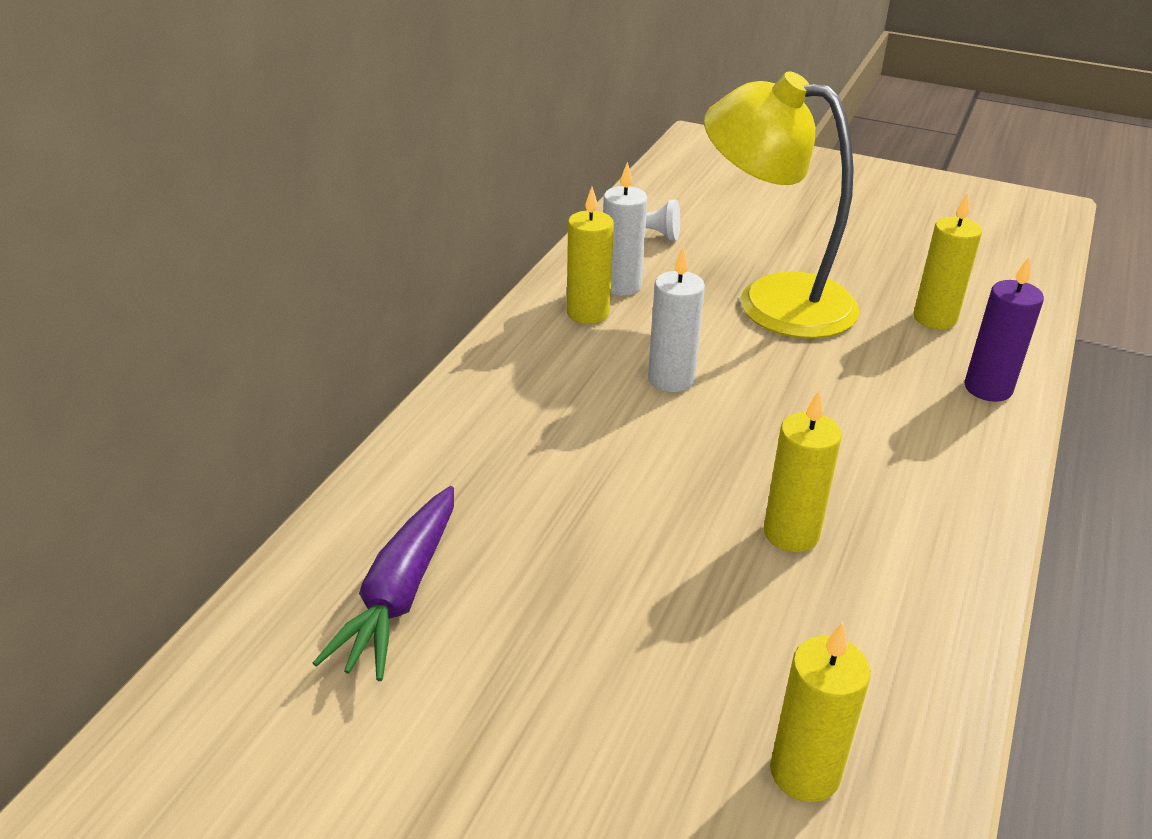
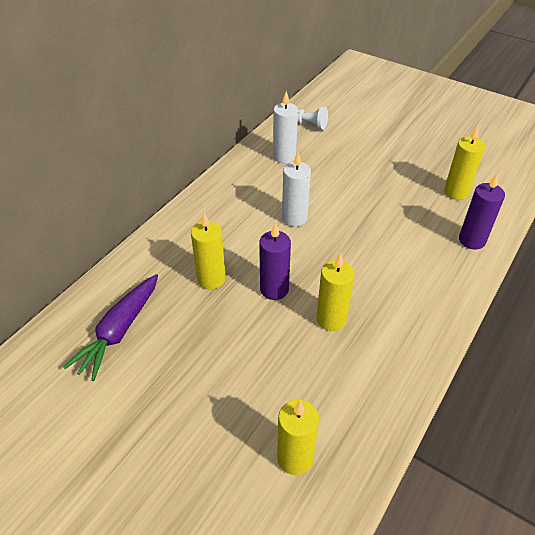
camera: 10 degrees right, 10 degrees up
yellow candle [567,187,614,324] -> yellow candle moved to [191,212,226,289]
yellow lamp [704,71,860,339] -> none
none -> purple candle [259,222,291,300]

